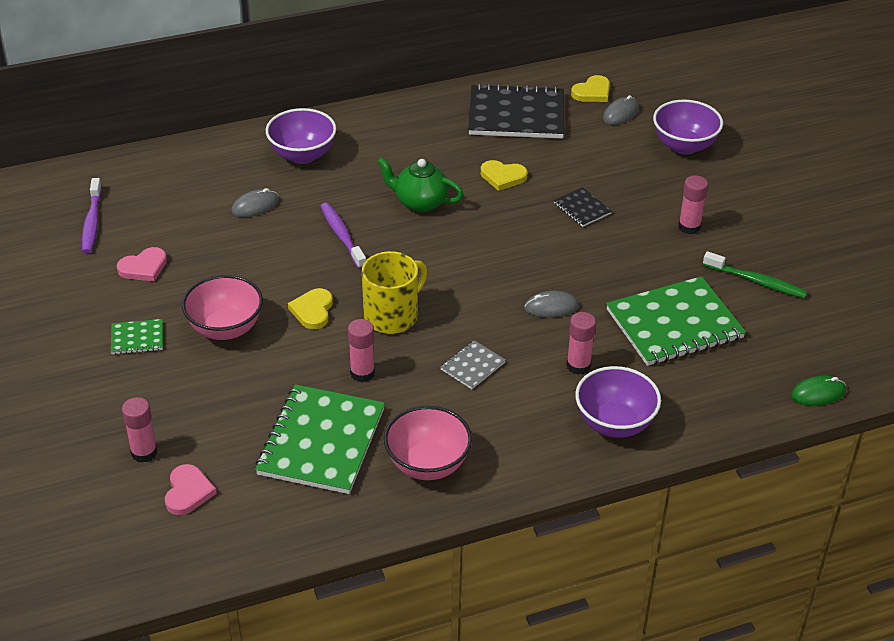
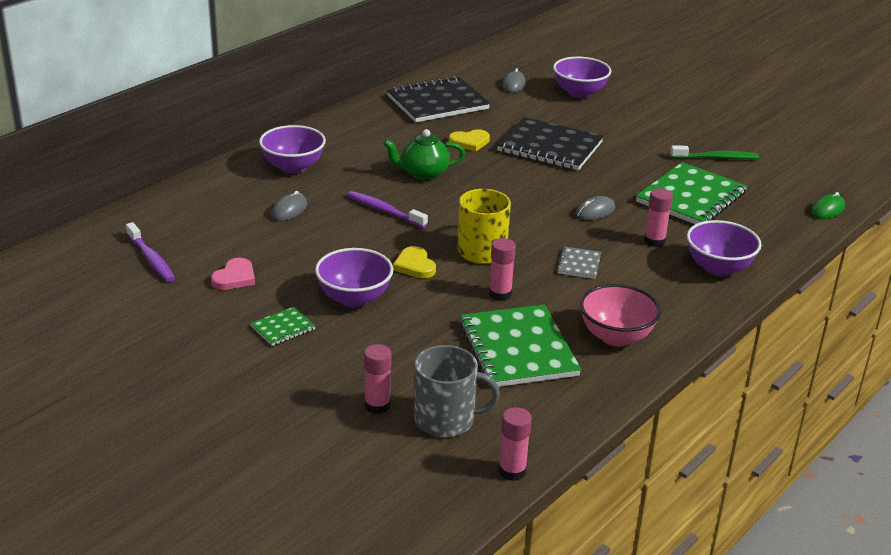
camera: 30 degrees left, 10 degrees down
pink heart [165,464,217,515] -> grey mug [414,345,500,438]
pink bowl [182,275,263,340] -> purple bowl [315,248,393,308]
black notebook [554,187,612,227] -> black notebook [497,117,604,170], size x2.19
yellow heart [571,75,610,102] -> none
pink glue stick [678,175,708,234] -> pink glue stick moved to [499,407,532,481]

